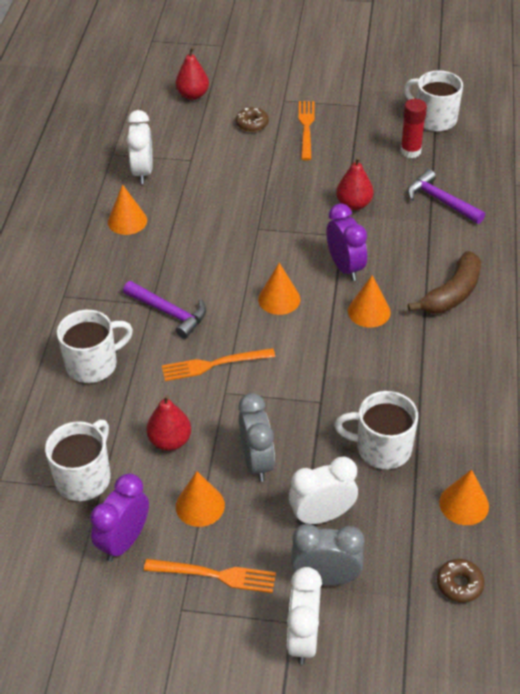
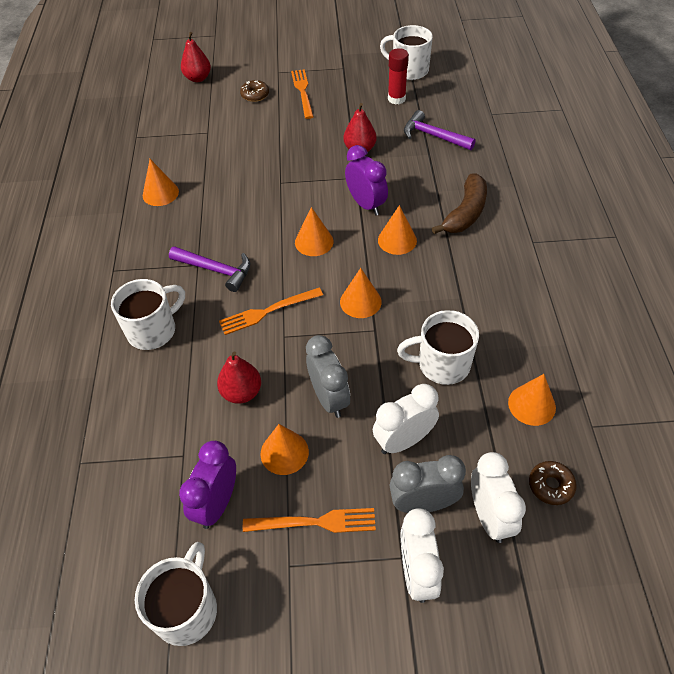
camera: 10 degrees left, 5 degrees up
white mug [45,420,111,501] -> white mug moved to [135,542,217,646]
white clock [126,110,153,184] -> white clock moved to [471,452,526,543]
none -> orange cone [340,268,382,318]

